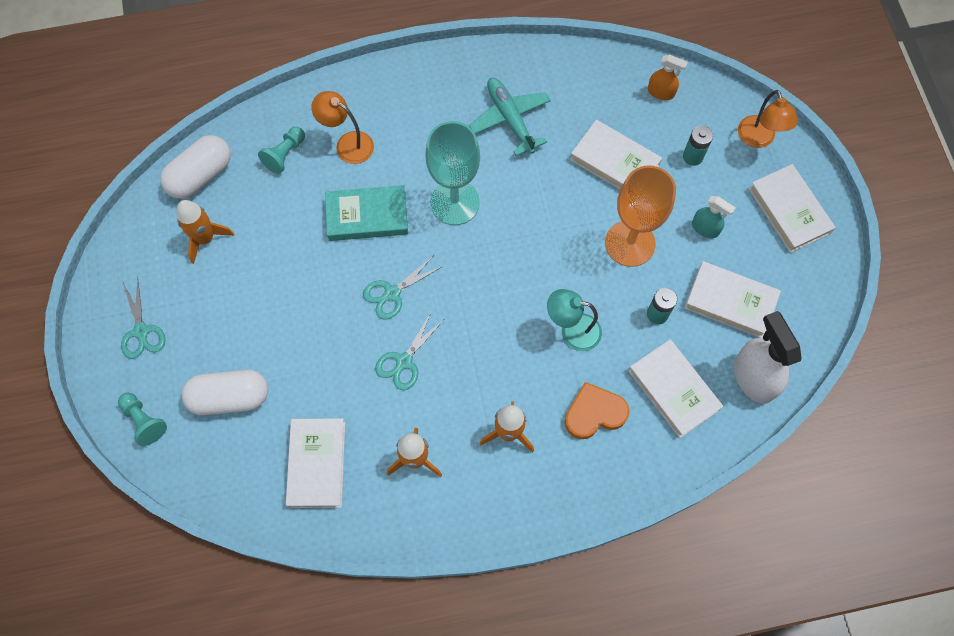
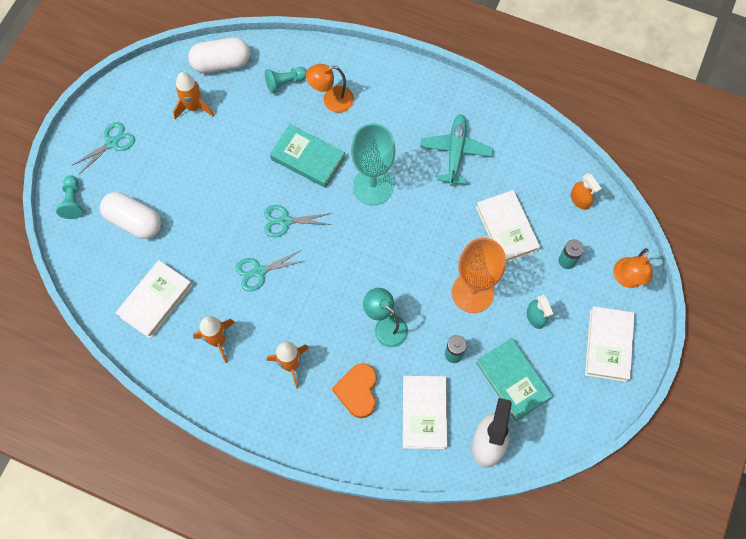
camera: 35 degrees right, 0 degrees up
turquoise scissors [121,277,165,359] -> turquoise scissors turned 150 degrees counterclockwise [71,122,135,174]
orange lamp [311,91,374,164] -> orange lamp turned 75 degrees counterclockwise [306,64,354,113]
orange heart [565,382,630,439] -> orange heart turned 105 degrees counterclockwise [332,363,377,418]
white book [684,261,781,338] -> turquoise book [476,338,552,421]

